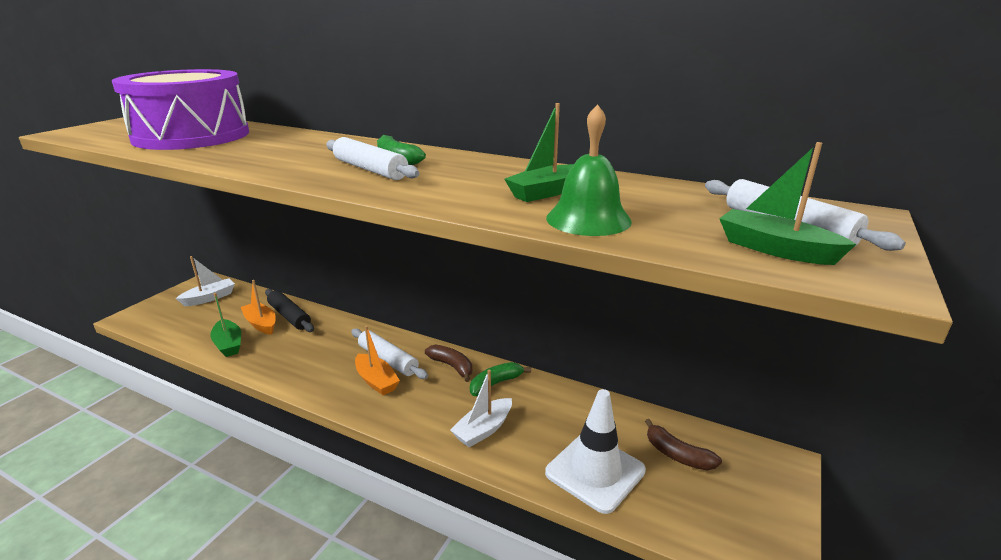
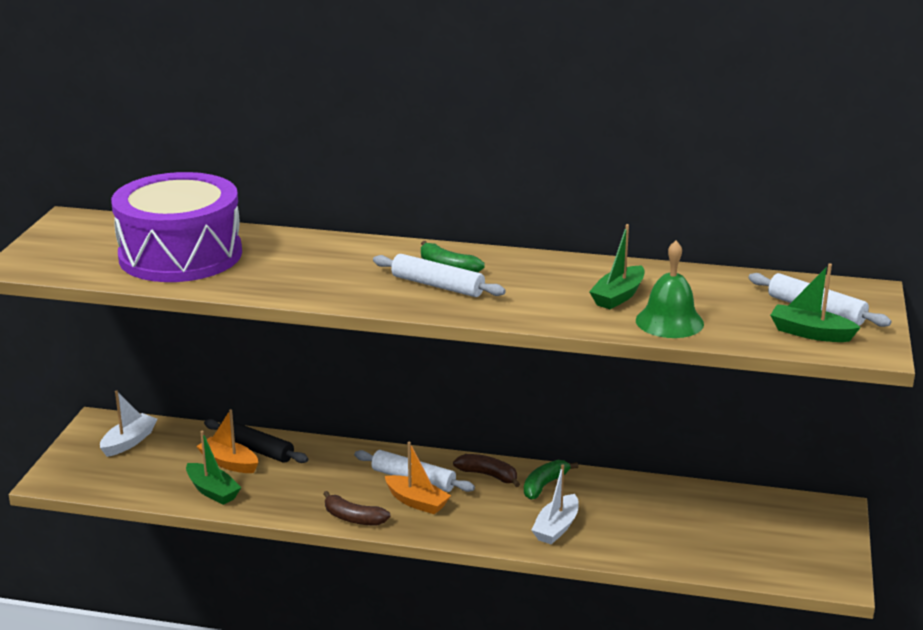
camera: 15 degrees left, 0 degrees up
white traffic cone [545,389,646,514] -> none
brown banana [645,419,722,471] -> brown banana moved to [323,491,391,525]

